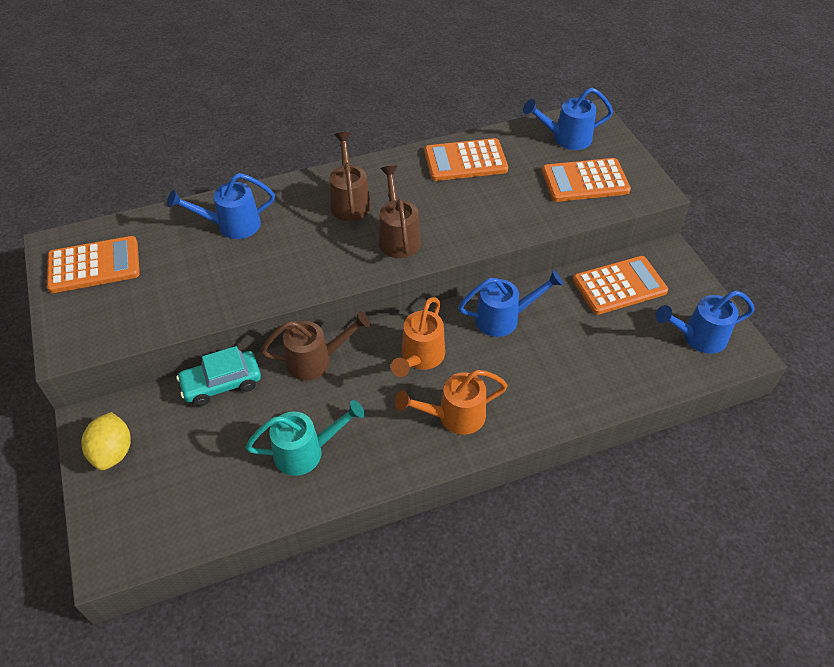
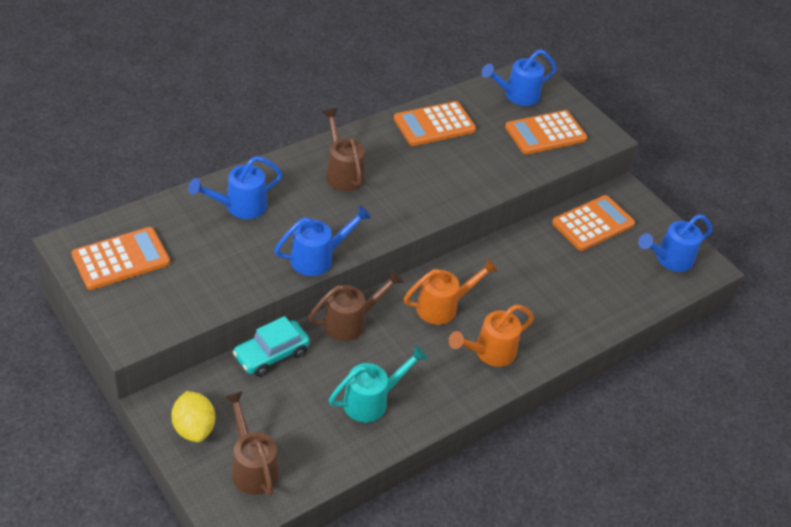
camera: 20 degrees left, 5 degrees down
brown watering can [379,165,421,258] -> brown watering can moved to [224,391,279,496]
orange watering can [391,297,445,377] -> orange watering can turned 120 degrees counterclockwise [404,258,498,325]
blue watering can [458,270,563,337] -> blue watering can moved to [274,205,371,276]

